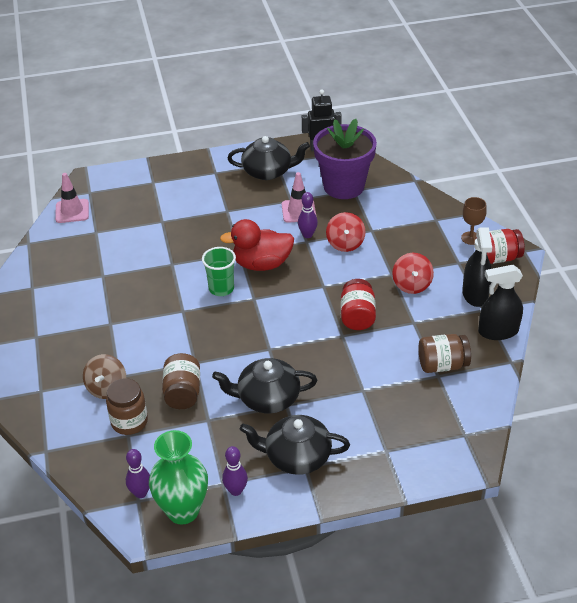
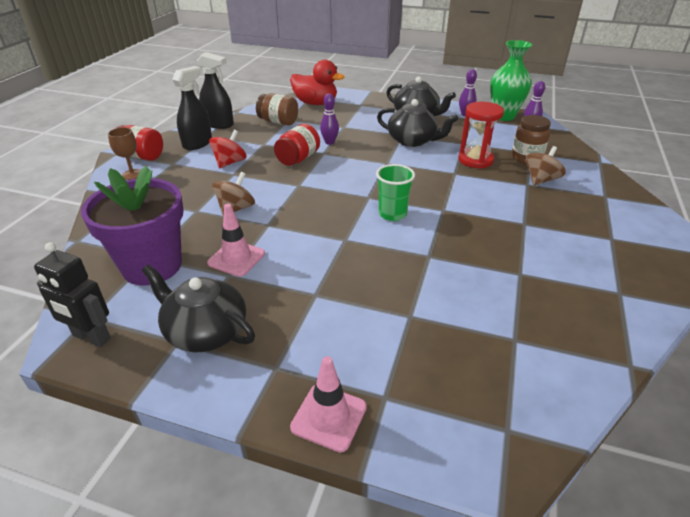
camera: 150 degrees left, 5 degrees down
pink traffic cone [55,173,89,223] -> pink traffic cone moved to [290,356,367,452]
brown jar [162,353,200,409] -> red hourglass [458,102,504,169]
red duck [220,219,294,271] -> red duck moved to [290,60,345,105]
purple bowling pin [298,192,318,238] -> purple bowling pin moved to [320,94,339,145]
red spinning top [326,212,366,252] -> brown spinning top [212,172,255,217]

